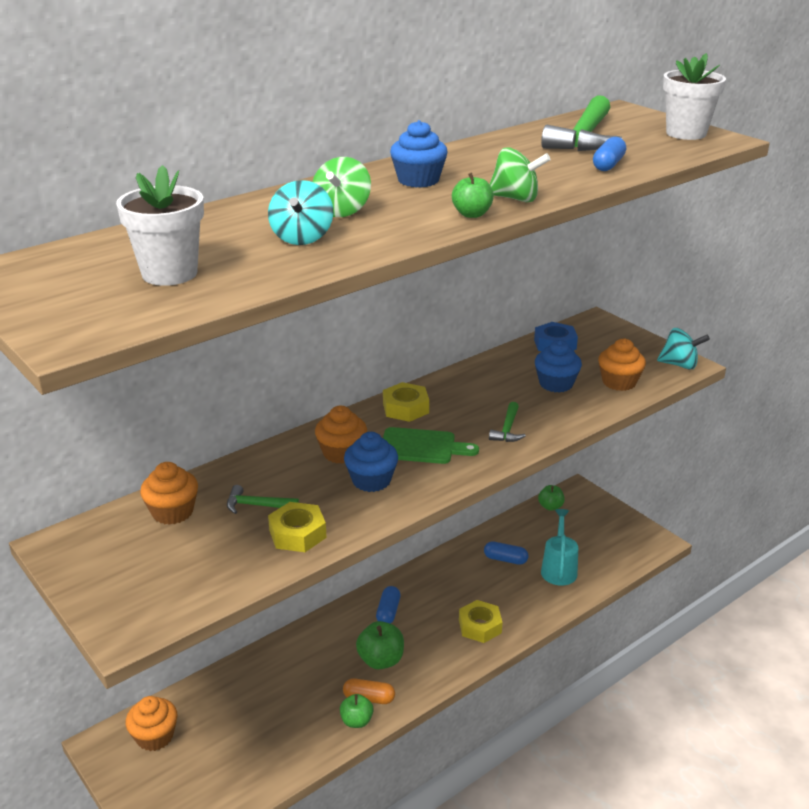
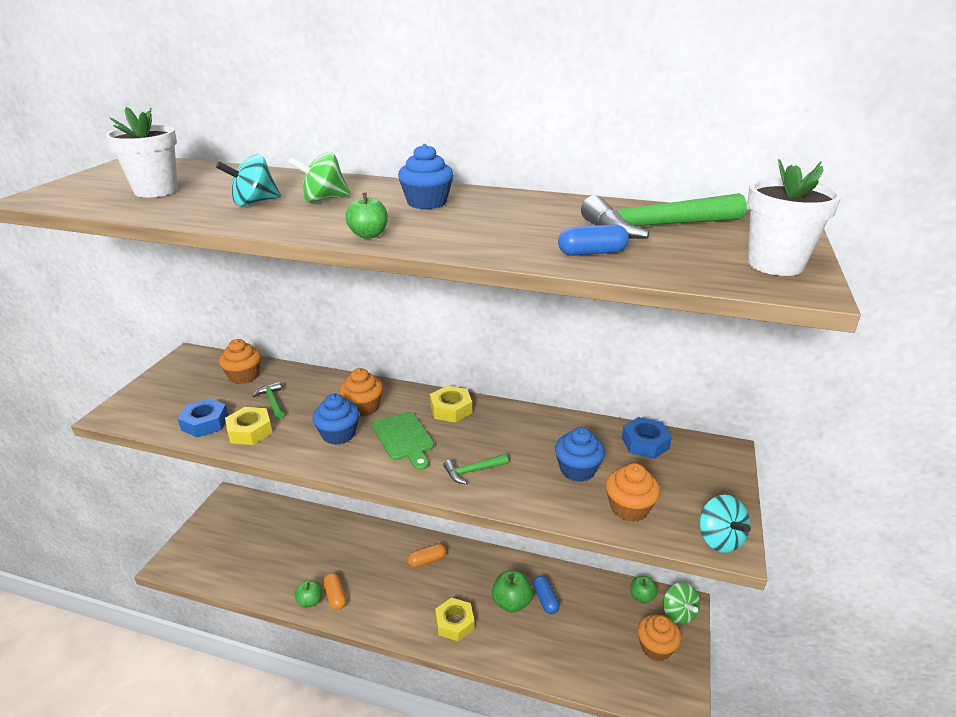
camera: 55 degrees right, 0 degrees up
orange cupcake [126,696,177,751] -> orange cupcake moved to [638,614,681,661]
green apple [356,621,404,669] -> green apple moved to [492,571,533,613]
blue capsule [376,586,400,624] -> orange capsule [408,543,446,568]
green spinning top [490,147,551,202] -> green spinning top moved to [663,582,700,624]
turquoise watering can [541,509,578,586] -> none
none -> blue nut [178,398,228,438]

